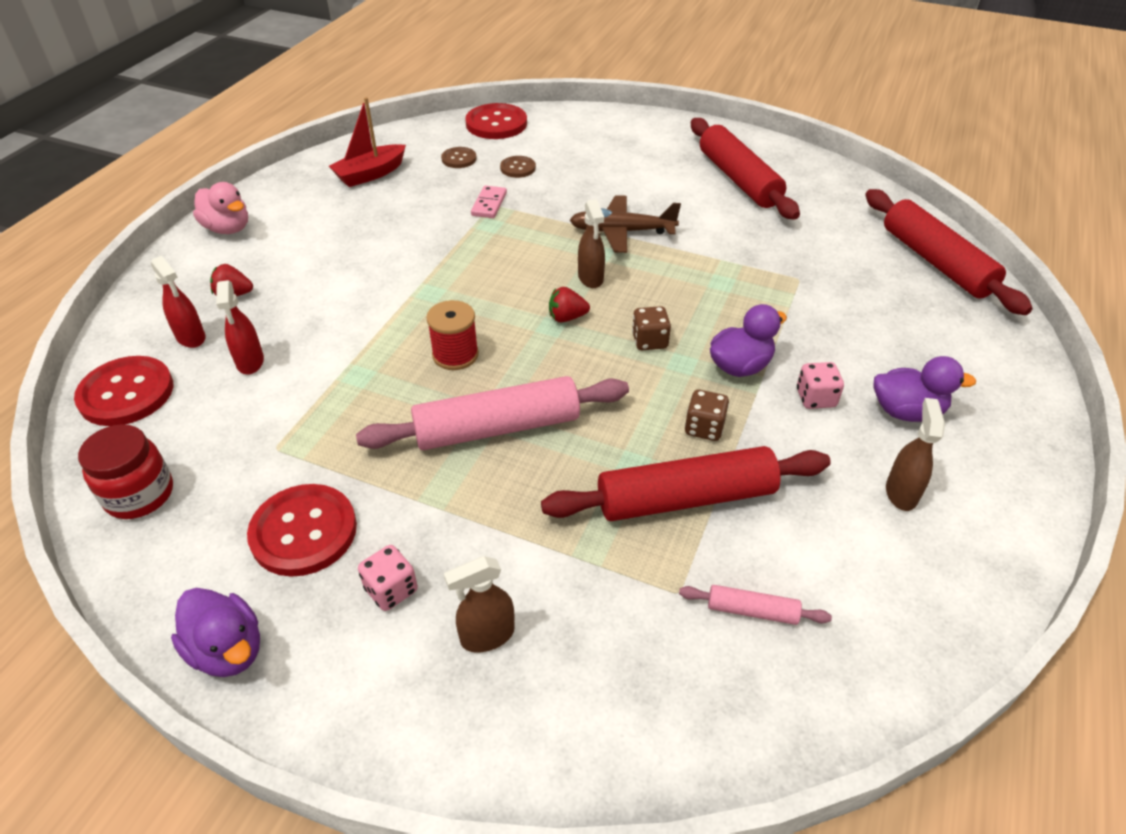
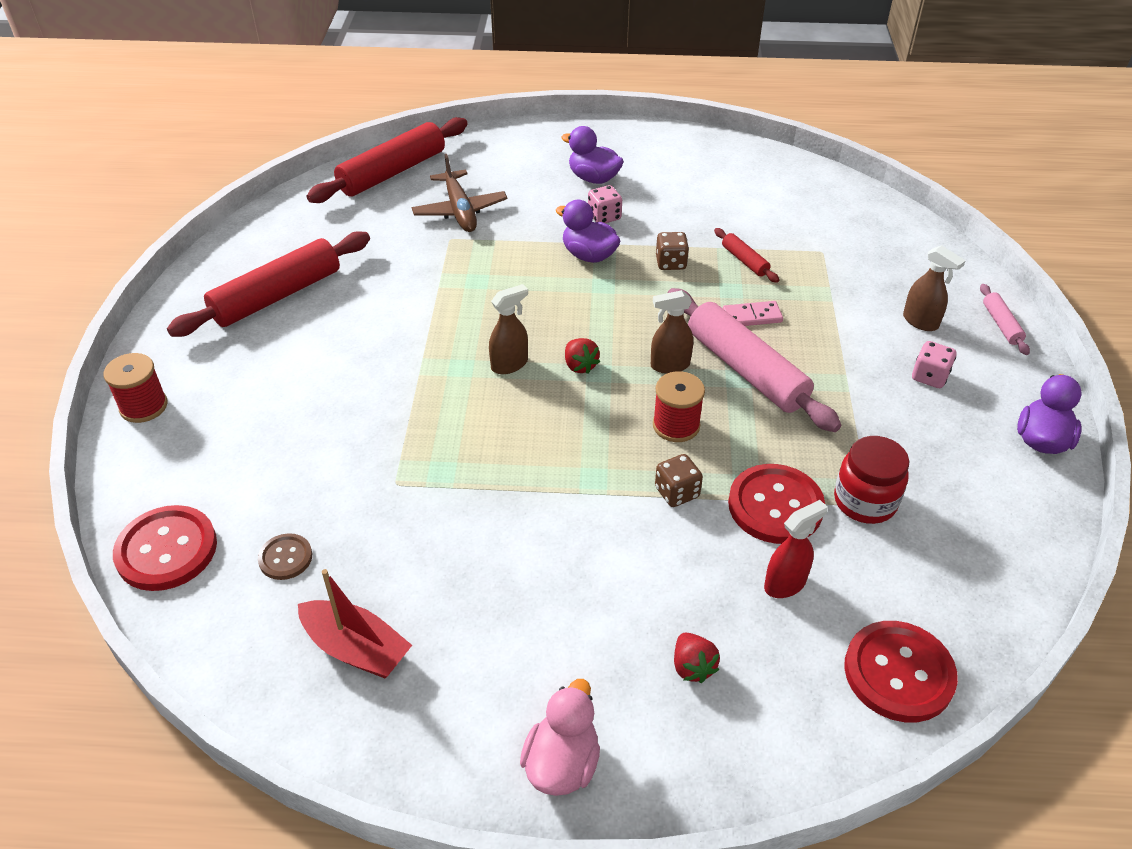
camera: 110 degrees left, 0 degrees up
red jar [78,424,173,519] -> red jar moved to [834,436,909,524]
red spray bottle [151,256,206,348] -> none
red button [247,484,357,577] -> red button moved to [728,464,825,544]
pink domino [471,185,507,218] -> pink domino moved to [723,301,783,326]
brown button [500,156,536,178] -> none
red rolling pin [541,446,831,521] -> red rolling pin [714,228,779,283], size x0.45
brown plane [570,195,681,253] -> brown plane moved to [412,154,508,232]
brown dice [632,306,671,350] -> brown dice moved to [655,454,703,507]
pink rolling pin [679,585,832,625] -> pink rolling pin moved to [980,284,1030,355]
purple duck [874,356,976,422] -> purple duck turned 45 degrees counterclockwise [561,126,624,184]
brown spray bottle [886,398,945,511] -> brown spray bottle moved to [651,290,693,374]
none -> red spool [104,353,168,423]

